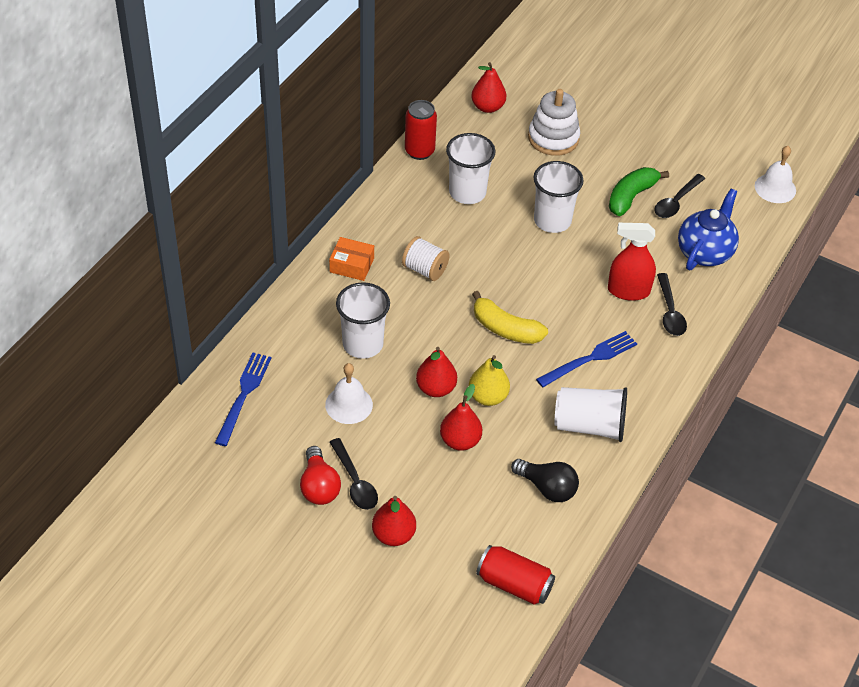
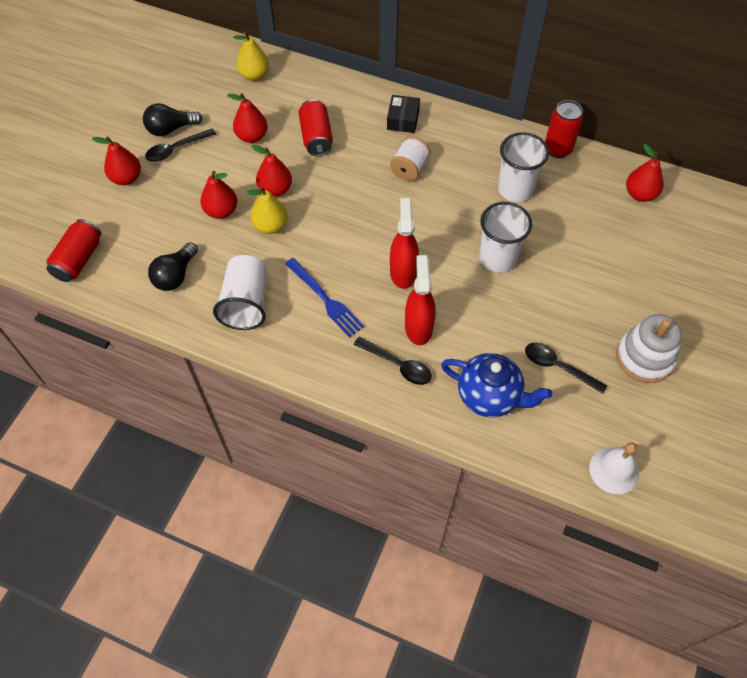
camera: 85 degrees right, 10 degrees up
blue fork [215,353,271,446] -> yellow pear [234,31,269,81]
red light bulb [300,446,341,505] -> black light bulb [143,103,203,136]
white bell [325,363,373,424] -> red pear [227,93,268,143]
orange box [329,237,374,281] -> black box [387,95,420,133]
white cup [336,282,390,359] -> red can [298,99,333,156]
yellow banana [472,291,548,344] -> none
white stacking toy [528,89,580,156] -> white stacking toy moved to [616,314,682,383]
green banana [609,167,669,216] -> none
black spoon [657,273,687,336] -> black spoon turned 135 degrees counterclockwise [354,337,432,385]
none -> red spray bottle [390,198,419,289]

